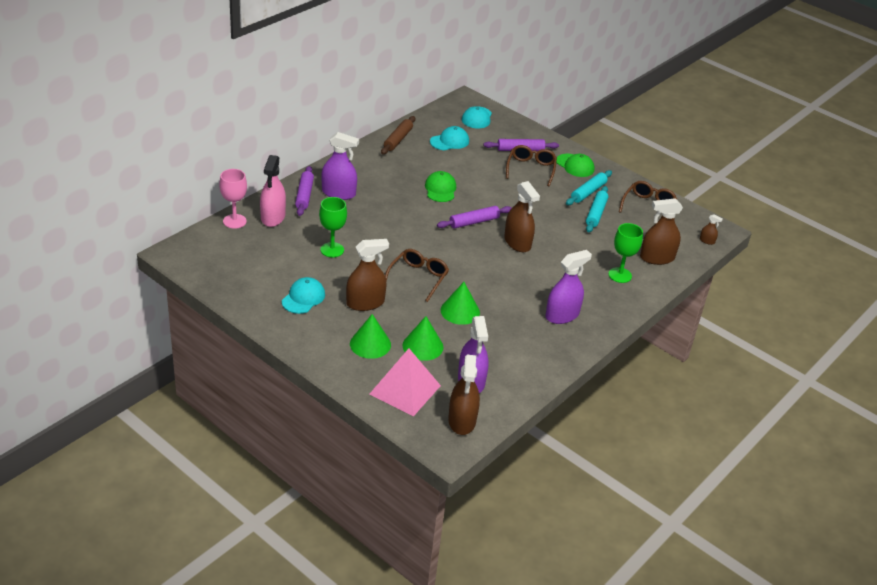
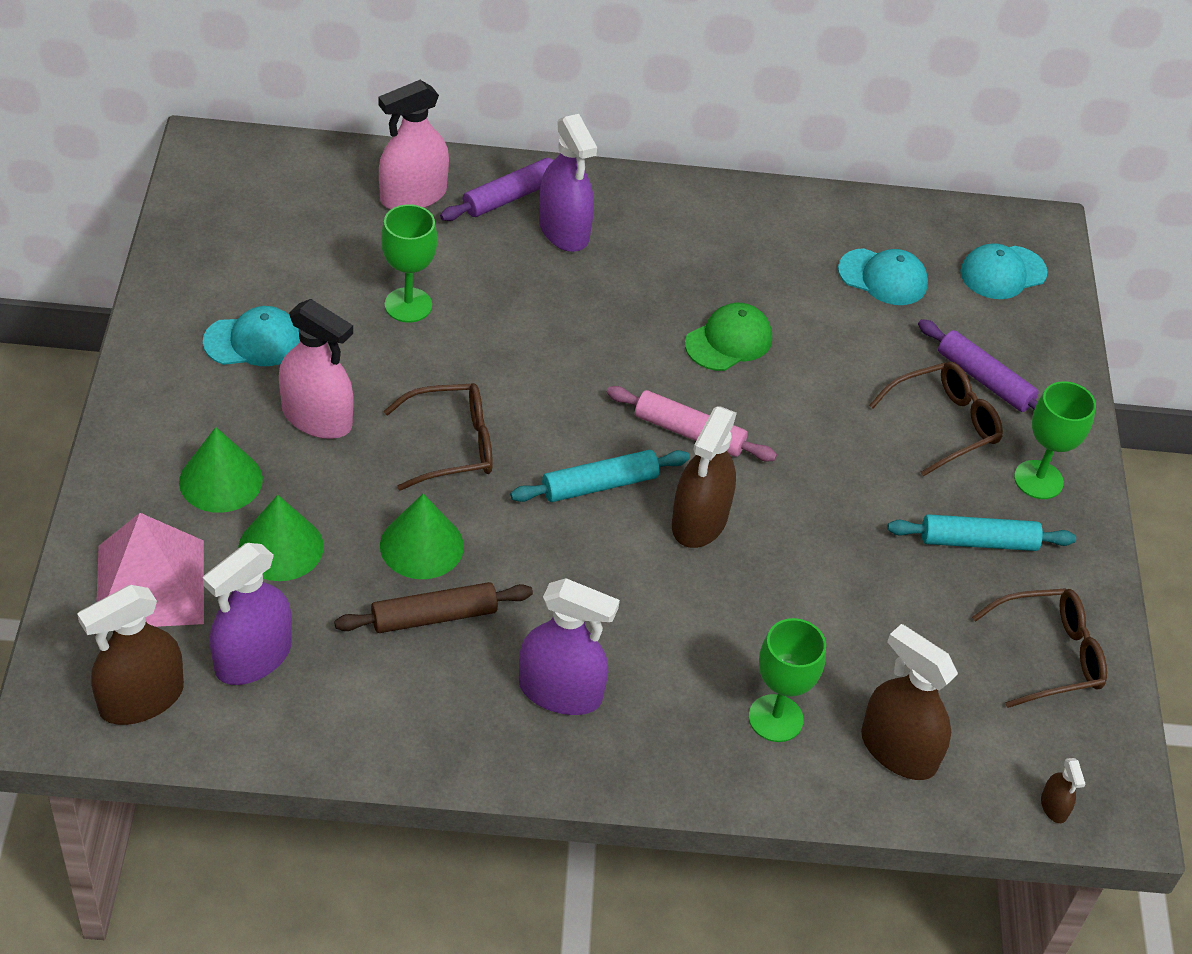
camera: 50 degrees right, 10 degrees up
pink goblet [220,169,247,229] -> none
brown spray bottle [346,239,389,311] -> pink spray bottle [279,299,353,439]
brown rolling pin [381,116,415,155] -> brown rolling pin moved to [334,582,533,633]
purple rolling pin [437,206,512,229] -> pink rolling pin [607,386,777,462]
green cap [556,154,594,177] -> green goblet [1014,381,1096,499]
turquoise rolling pin [586,186,608,233] -> turquoise rolling pin moved to [510,450,690,502]

